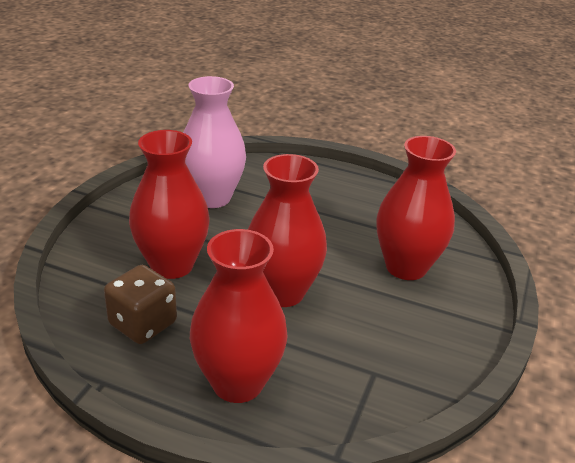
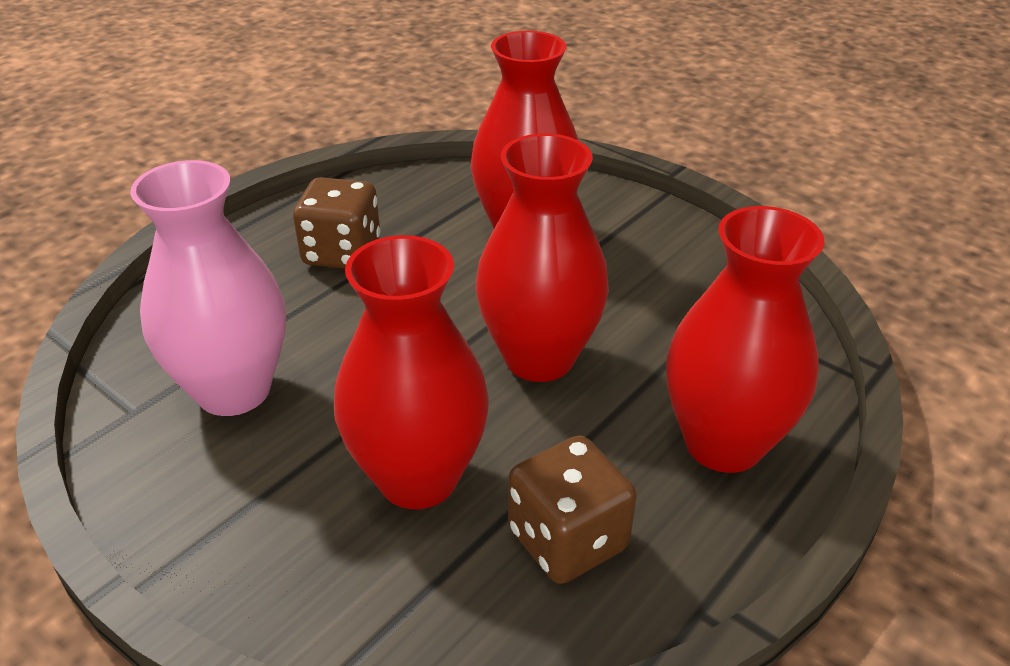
camera: 70 degrees left, 5 degrees up
none -> brown dice [293,177,380,269]

